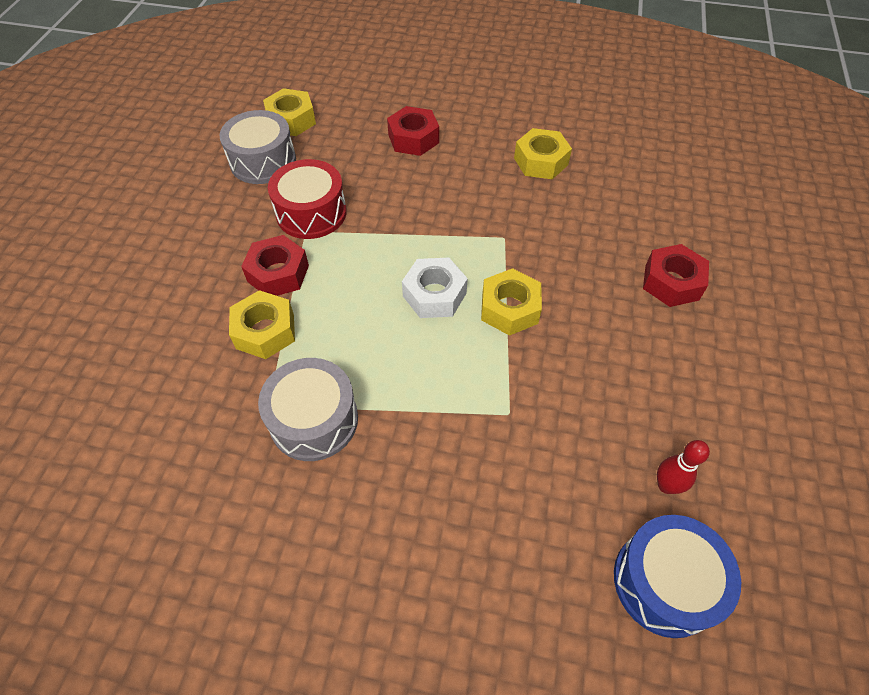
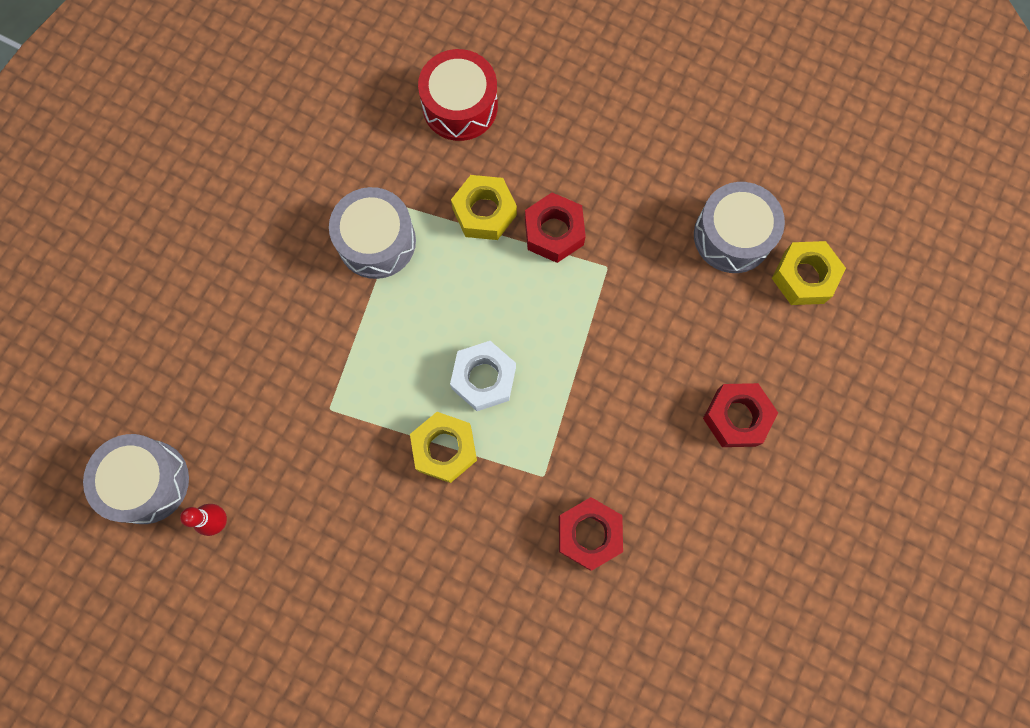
camera: 105 degrees right, 20 degrees up
red drum [268,159,347,239] -> red drum moved to [418,49,498,141]
yellow nut [514,128,572,179] -> none
blue drum [614,515,741,638] -> grey drum [83,434,189,524]
red nut [643,244,709,307] -> red nut moved to [559,497,623,571]

